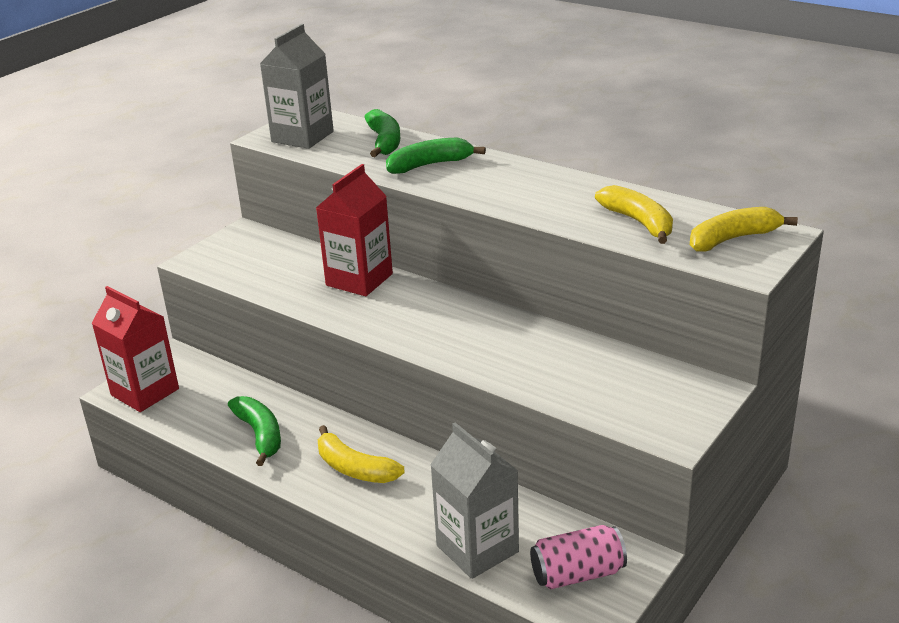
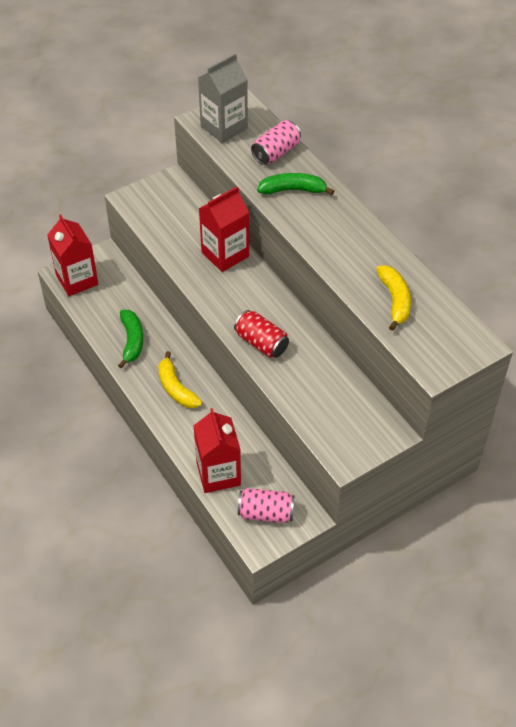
camera: 20 degrees right, 20 degrees up
green banana [365,109,400,157] -> pink can [251,120,301,165]
grey carton [430,422,519,579] -> red carton [193,408,241,493]
yellow banana [690,207,798,252] -> none
none -> red can [234,310,289,358]

